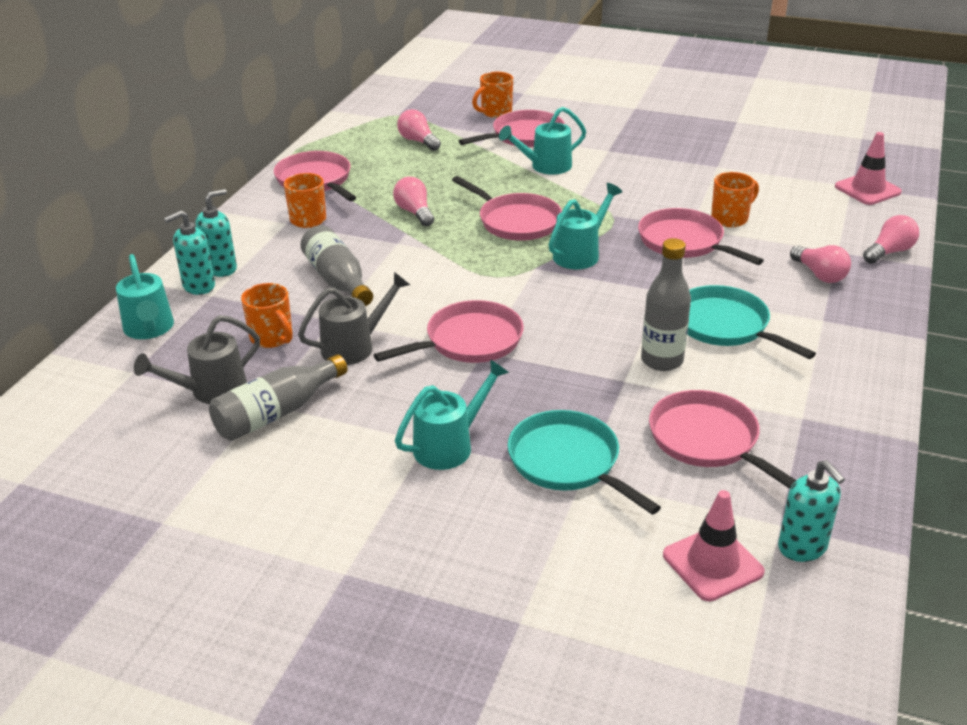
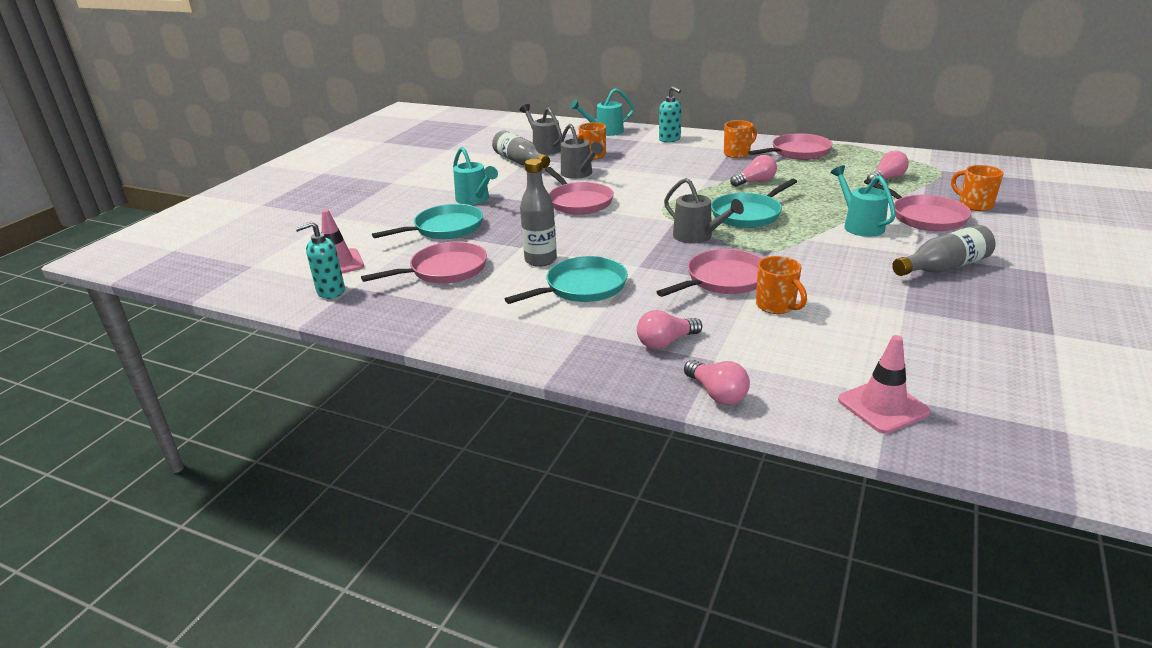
camera: 95 degrees right, 5 degrees down
turquoise soap dispenser [164,210,215,295] -> none
grey bottle [300,225,373,306] -> grey bottle moved to [892,225,996,276]
pink pan [452,176,562,241] -> turquoise pan [711,179,797,228]
turquoise watering can [548,183,622,269] -> grey watering can [664,178,744,244]

